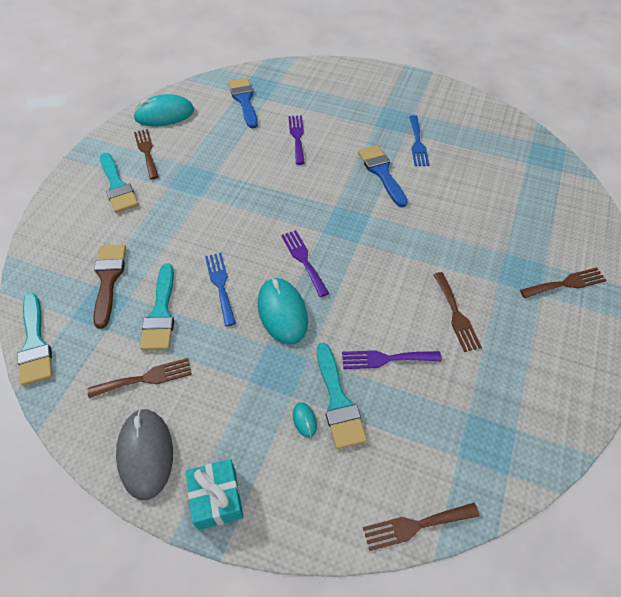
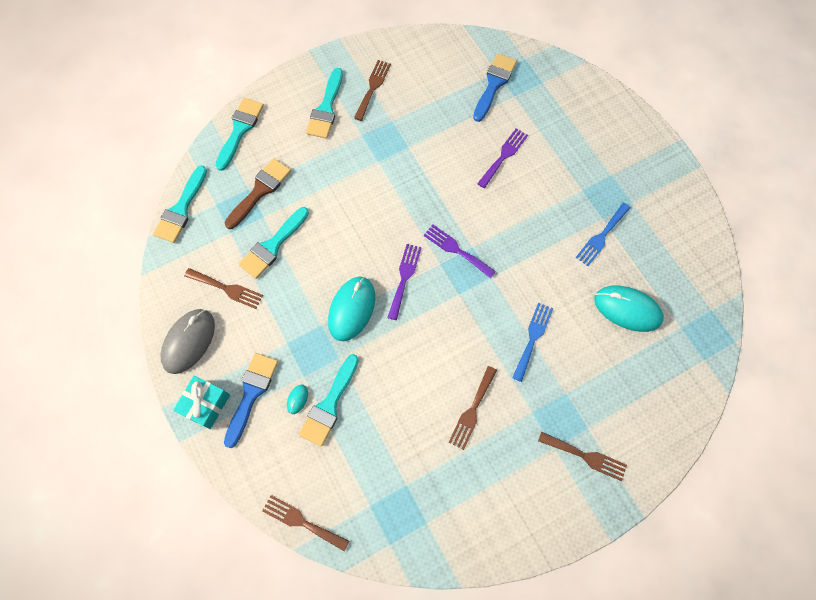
camera: 40 degrees right, 15 degrees up
turquoise mouse [133,94,194,127] -> turquoise mouse moved to [594,286,664,332]
blue fork [205,253,236,326] -> blue fork moved to [512,302,553,382]
purple fork [342,350,442,369] -> purple fork moved to [424,224,496,278]
blue brush [358,145,408,207] -> blue brush moved to [224,353,278,448]
none -> turquoise brush [216,98,264,171]

